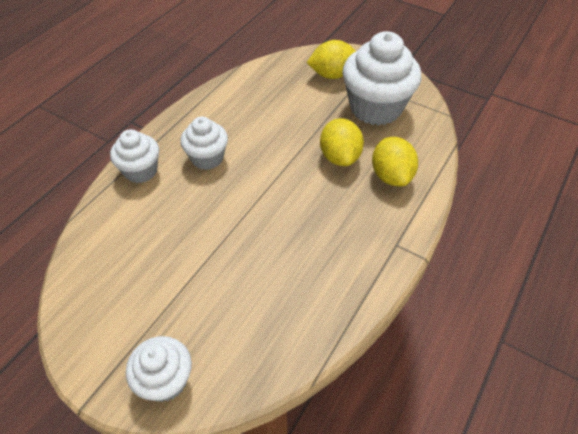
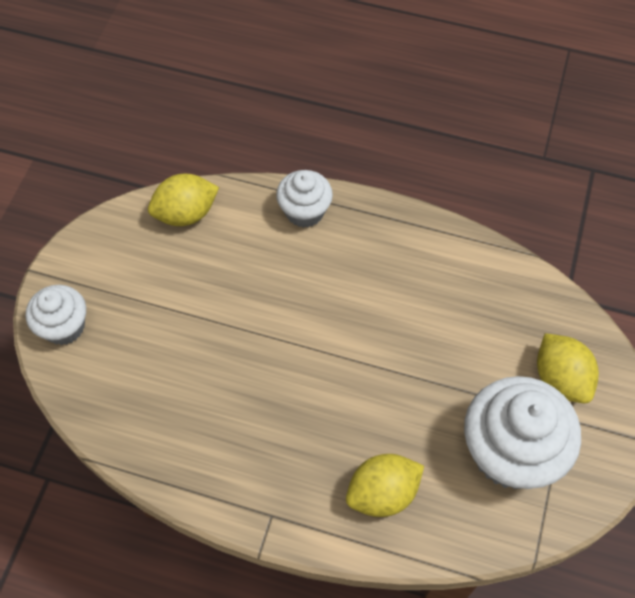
camera: 75 degrees right, 10 degrees up
white cupcake [180,117,228,170] -> none
yellow lemon [320,118,364,166] -> yellow lemon moved to [148,174,219,226]

